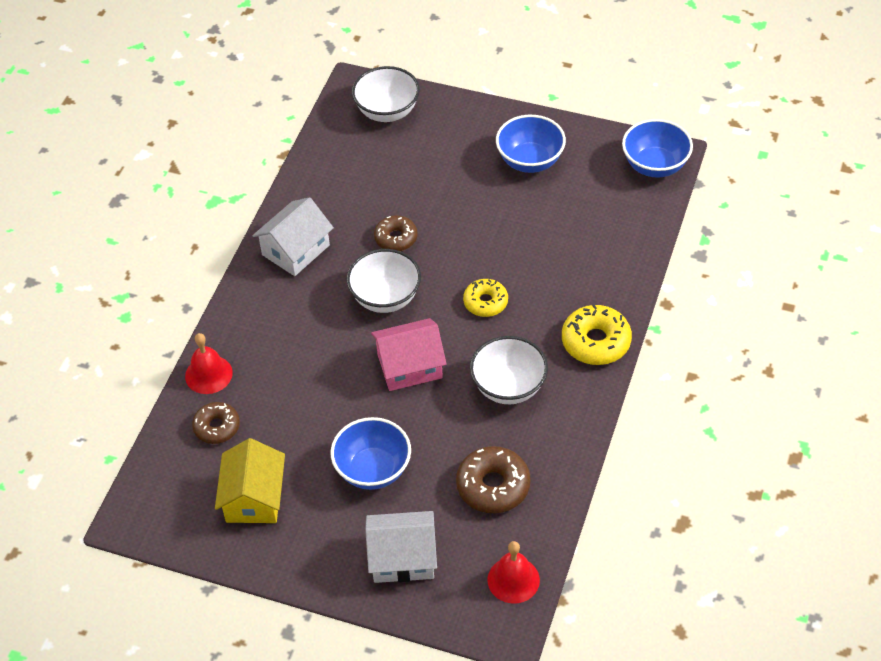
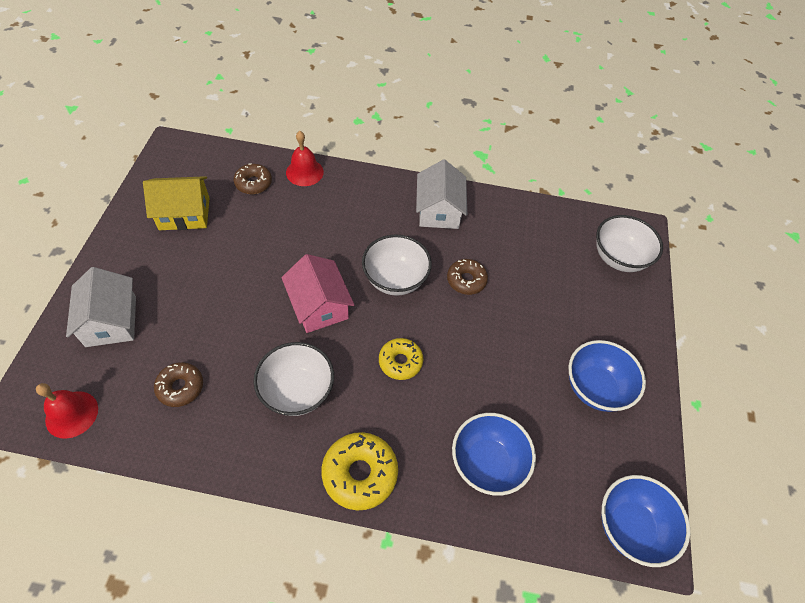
camera: 75 degrees right, 5 degrees up
white house [252,197,334,276] -> white house turned 60 degrees clockwise [416,159,467,229]
blue bowl [331,417,411,490] -> blue bowl moved to [452,413,536,496]
brown donut [456,446,531,513] -> brown donut [154,362,203,407], size x0.66

